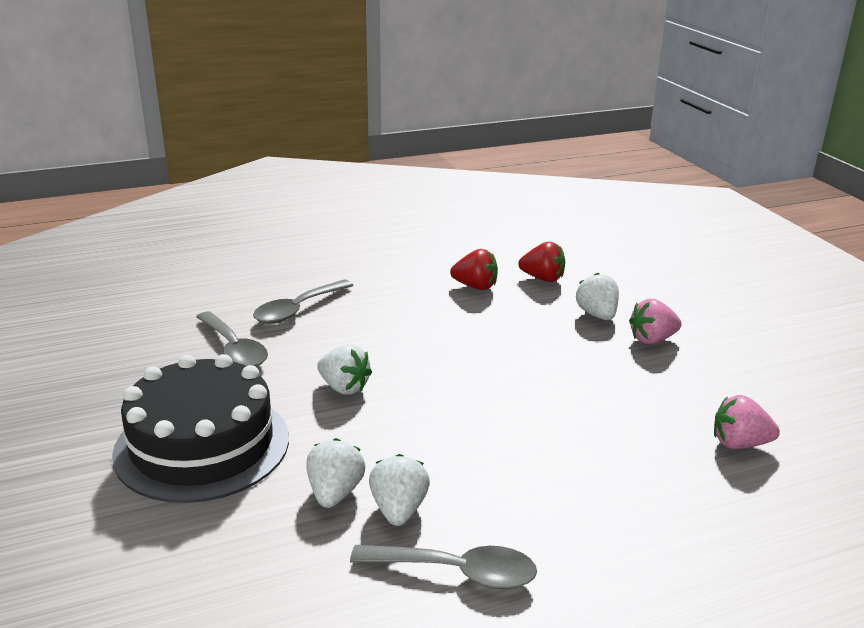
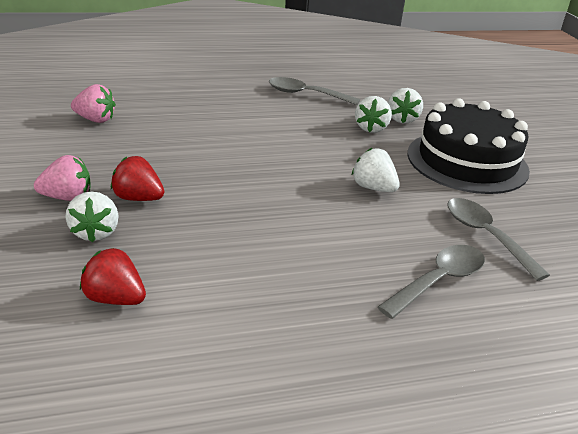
camera: 175 degrees left, 5 degrees up
white strawberry [369,454,430,526] -> white strawberry moved to [388,88,423,124]
red strawberry [450,249,498,290] -> red strawberry moved to [111,156,164,201]

